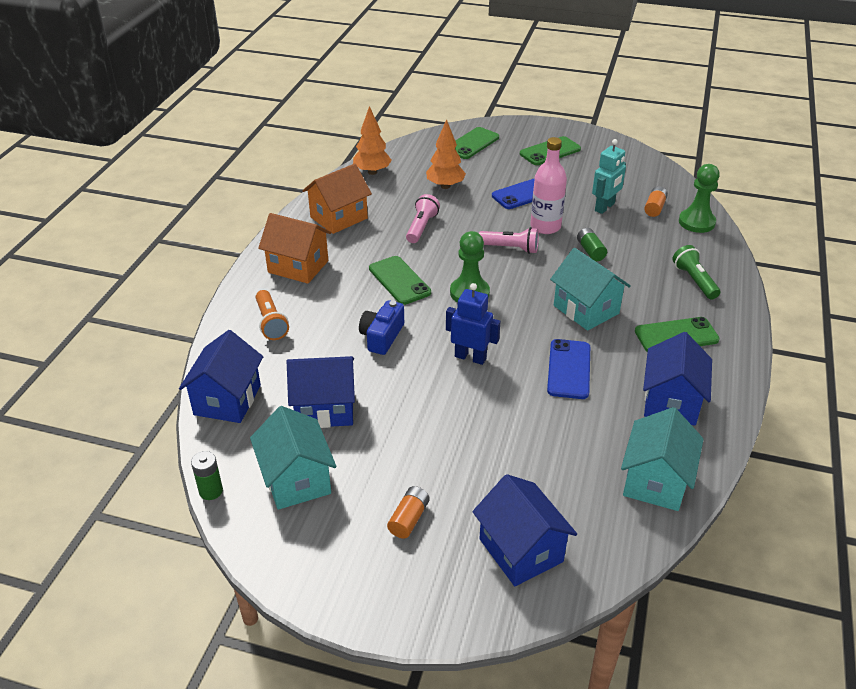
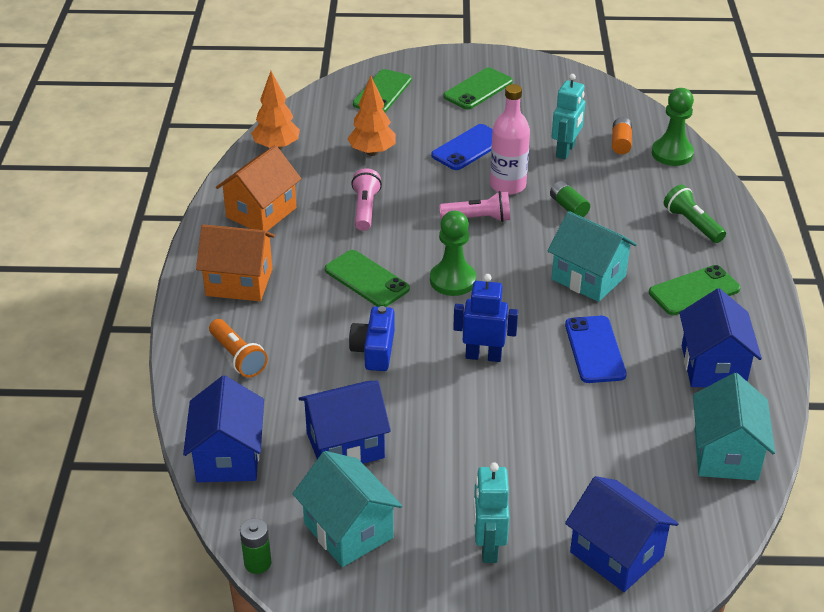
camera: 15 degrees left, 0 degrees up
orange battery [387,486,430,539] -> turquoise robot [473,462,509,563]

